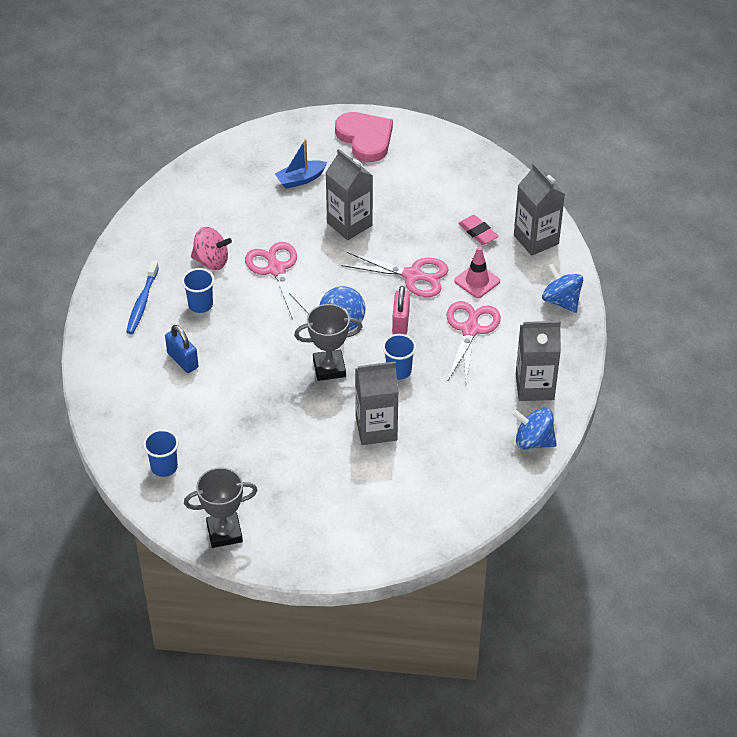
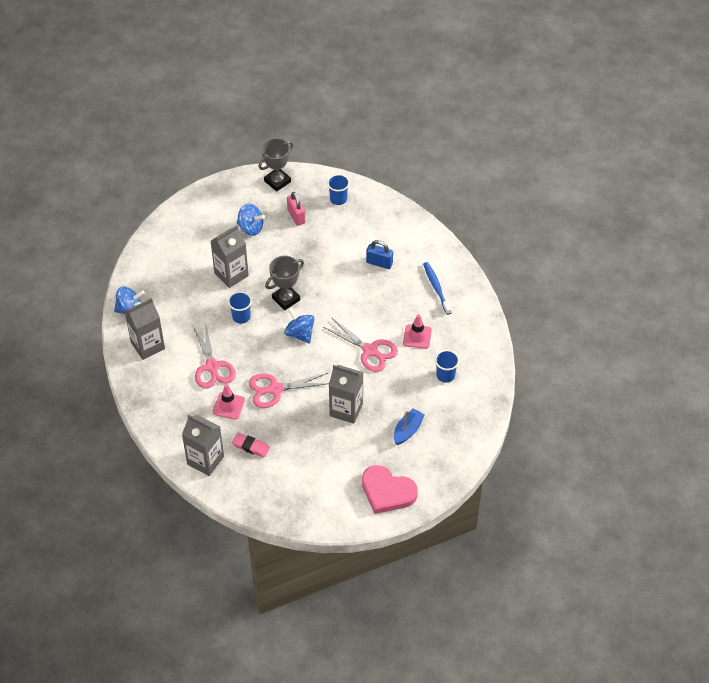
camera: 150 degrees right, 5 degrees up
blue cup [182,268,215,313] -> blue cup moved to [435,350,459,383]
pink spinning top [191,227,232,270] -> pink traffic cone [403,314,432,349]
pink padlock [392,286,410,335] -> pink padlock moved to [287,192,305,226]
blue spinning top [542,263,583,313] -> blue spinning top moved to [237,204,265,236]

